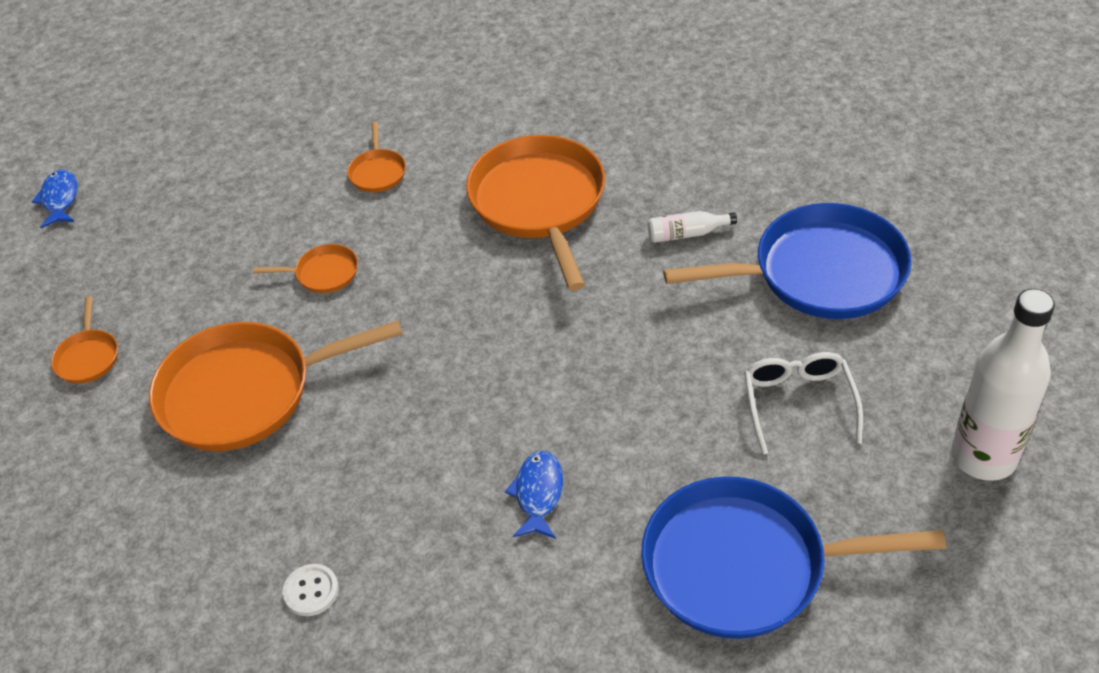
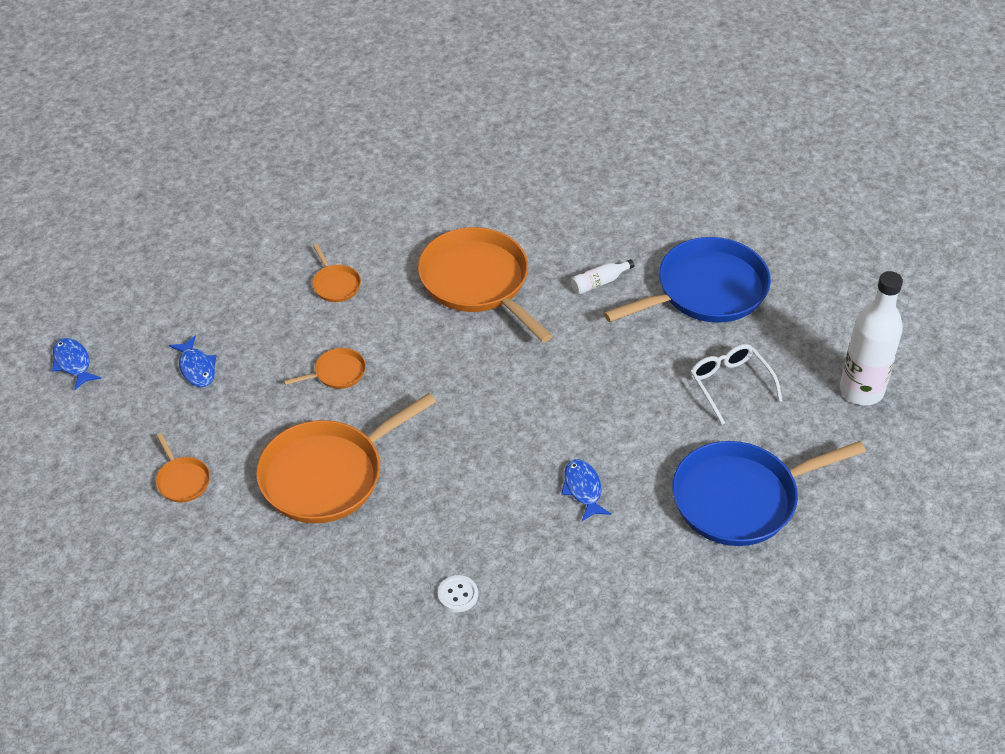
camera: 25 degrees left, 0 degrees up
none -> blue fish [169,336,216,387]

